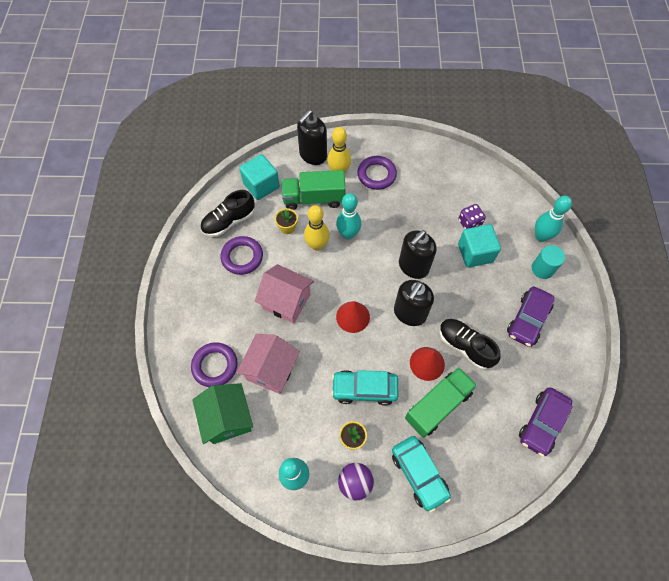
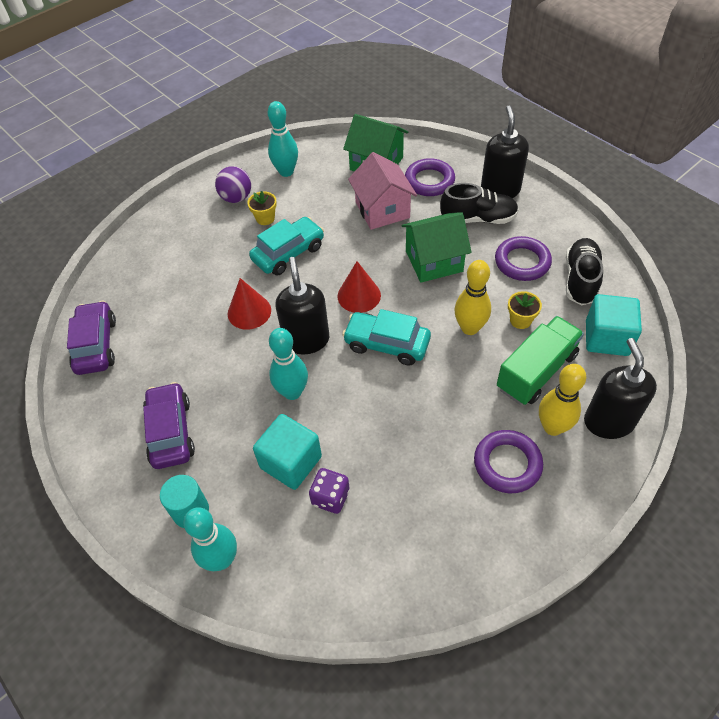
camera: 140 degrees right, 10 degrees down
pink house [255,264,314,323] -> green house [401,212,472,283]
turquoise bowling pin [336,193,361,239] -> turquoise bowling pin moved to [269,328,308,400]
turquoise car [392,436,451,512] -> turquoise car moved to [342,309,431,365]
black soap dispenser [399,230,436,279] -> black soap dispenser moved to [481,105,529,198]
green truck [405,367,477,438] -> none
black shoe [439,319,501,370] -> black shoe moved to [440,183,519,224]

